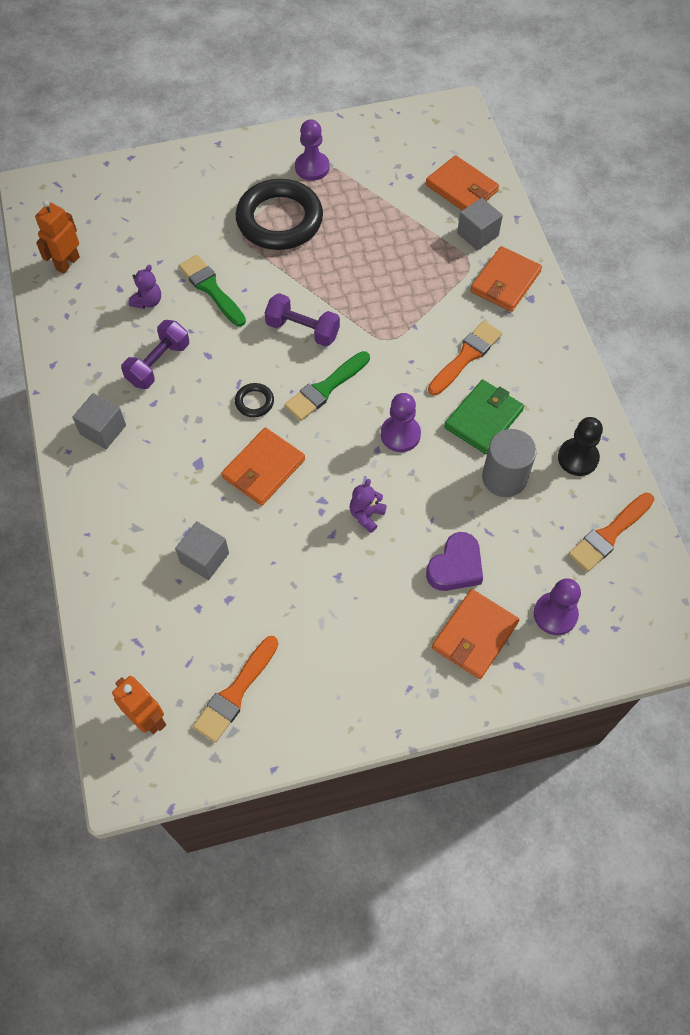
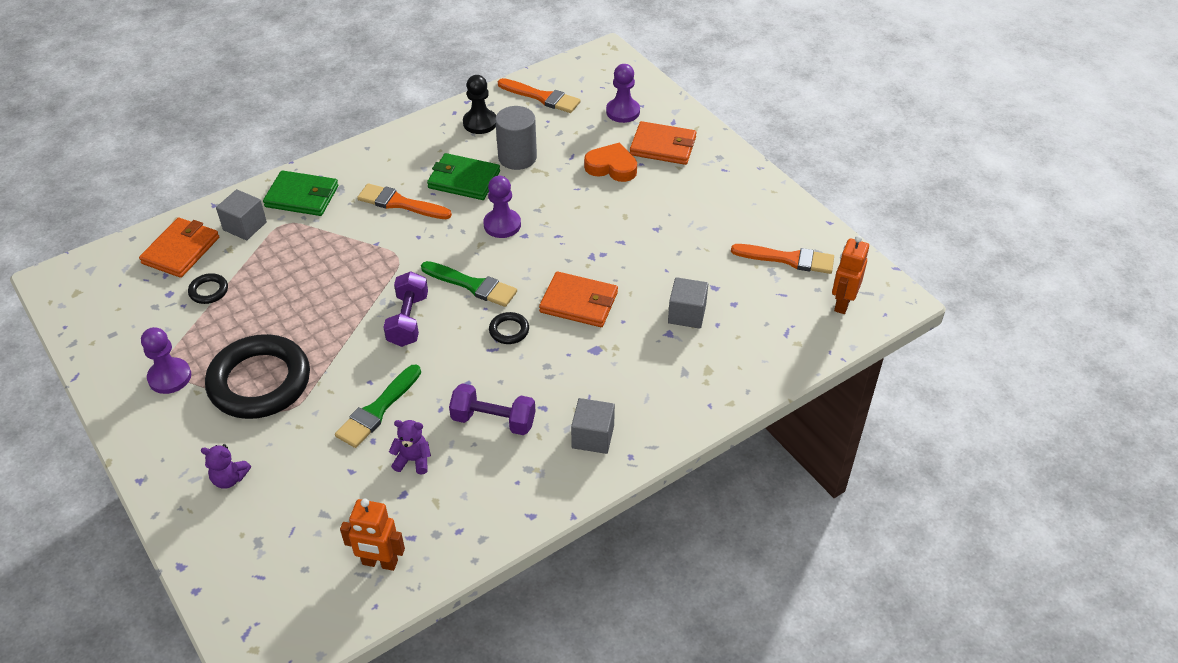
camera: 110 degrees left, 15 degrees down
purple teddy bear [350,479,387,533] -> purple teddy bear moved to [201,444,251,489]
purple heart [426,532,483,591] -> orange heart [584,142,637,182]
orange wallet [470,246,542,312] -> green wallet [263,170,338,216]
none -> black ring [188,273,228,304]

